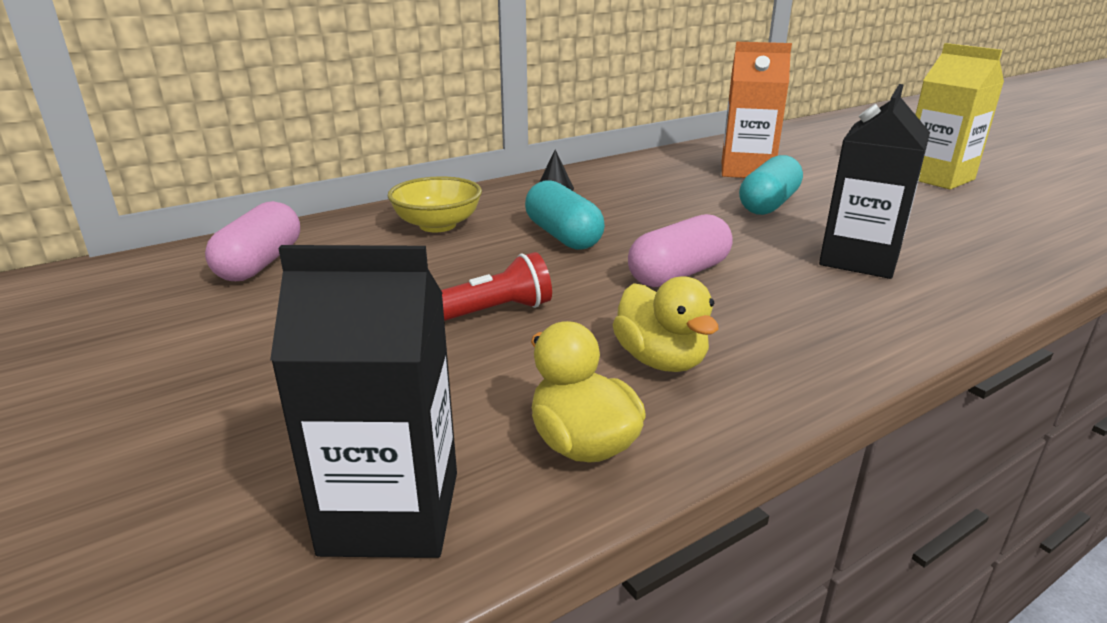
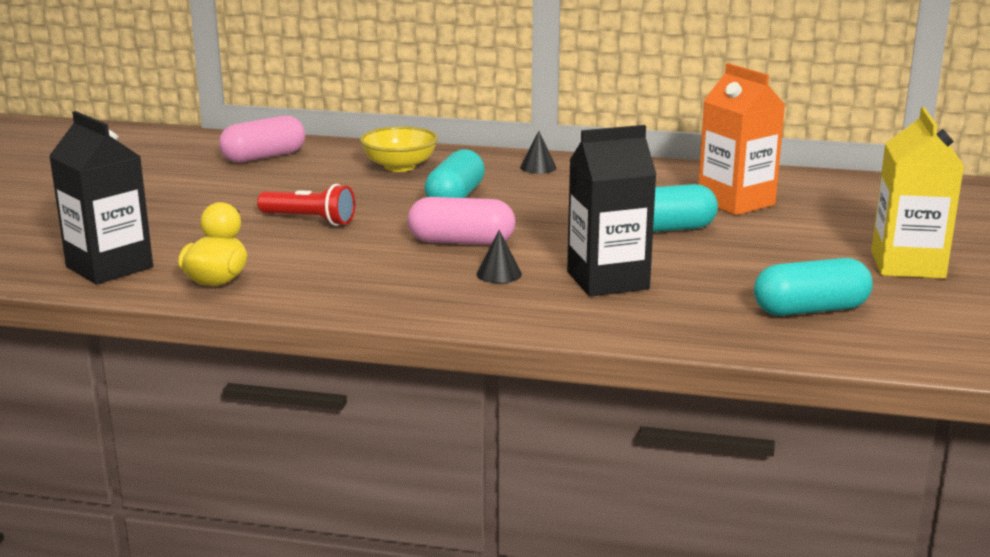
camera: 45 degrees right, 5 degrees down
yellow duck [612,276,718,372] -> none
none -> black cone [477,230,522,283]
none -> turquoise capsule [754,258,873,316]

